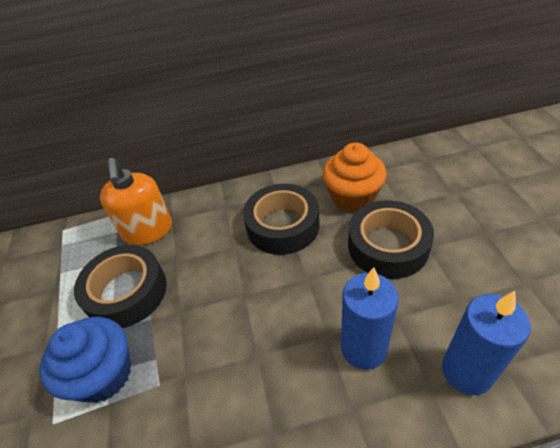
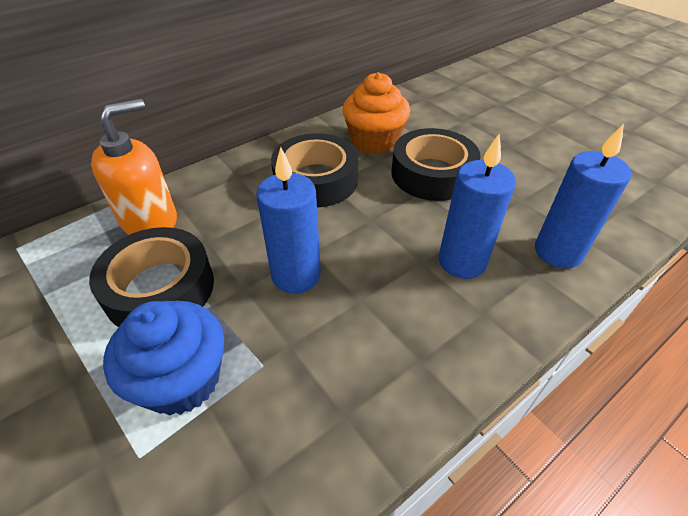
camera: 30 degrees left, 0 degrees up
orange soap dispenser [100,158,172,245] -> orange soap dispenser turned 90 degrees counterclockwise [91,99,177,235]
none -> blue candle [256,147,321,293]

